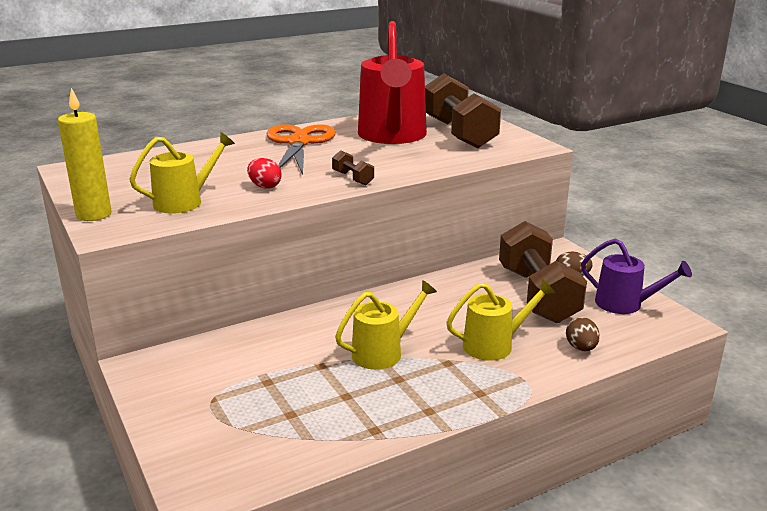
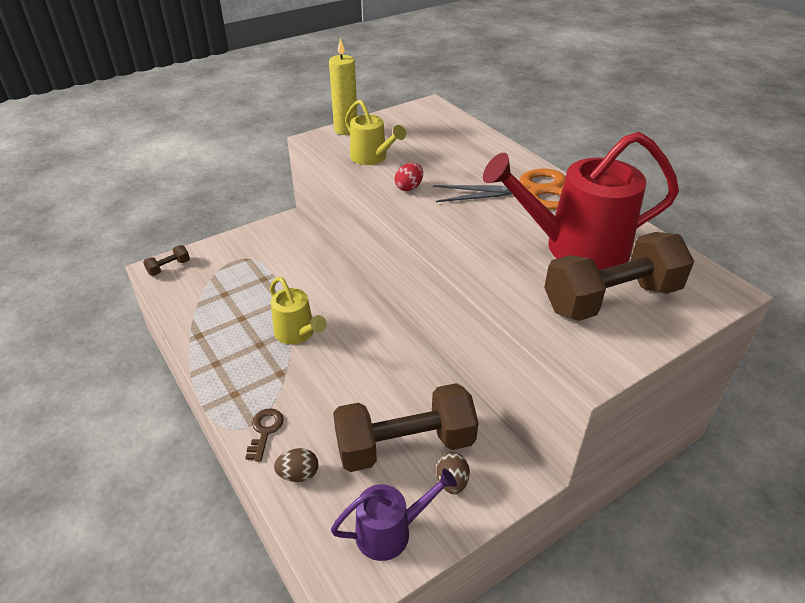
camera: 85 degrees right, 15 degrees up
brown dumbbell [332,150,374,185] -> brown dumbbell moved to [143,245,190,276]
yellow watering can [446,279,556,361] -> none
purple watering can [581,239,692,314] -> purple watering can turned 135 degrees counterclockwise [331,468,457,561]
none -> brown key [245,408,284,462]

